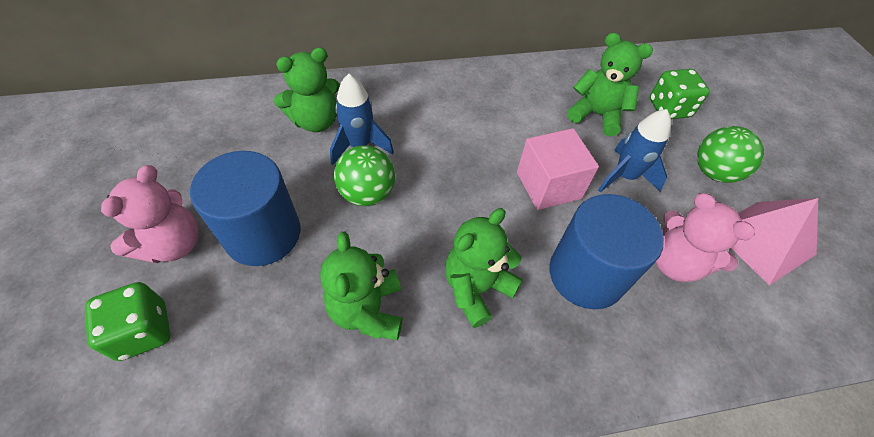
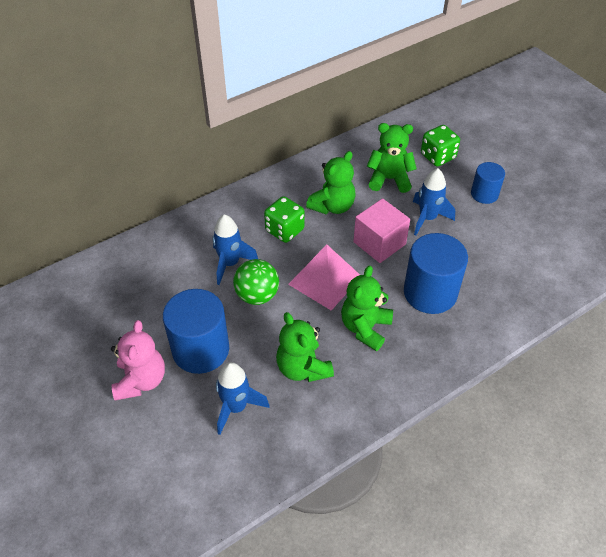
camera: 20 degrees left, 5 degrees down
green dice [85,282,170,361] -> green dice moved to [264,196,305,243]
green teddy bear [274,48,340,132] -> green teddy bear moved to [306,151,356,214]
pink teddy bear [655,193,755,282] -> none
green ball [697,126,764,183] -> blue cylinder [471,162,505,204]
pink pyramid [731,198,818,285] -> pink pyramid moved to [288,244,360,310]
none -> blue rocket [216,362,269,435]

